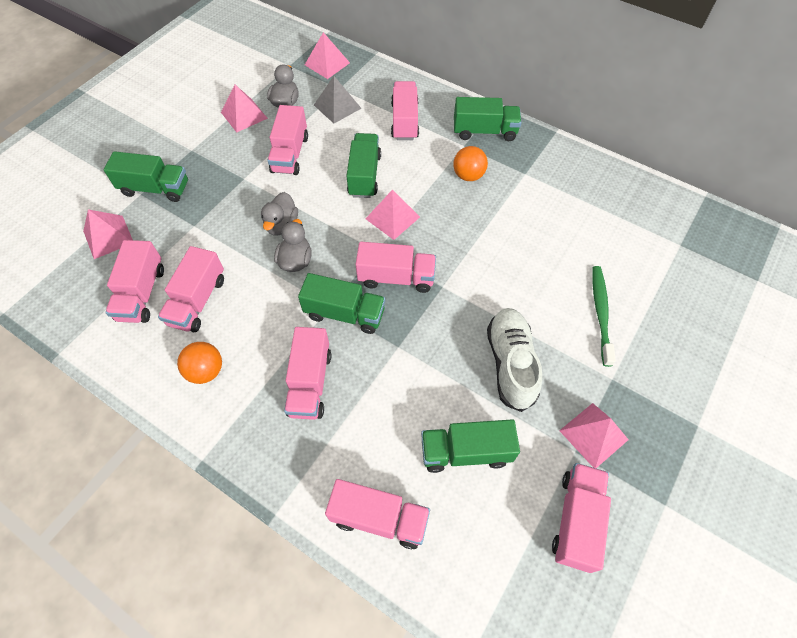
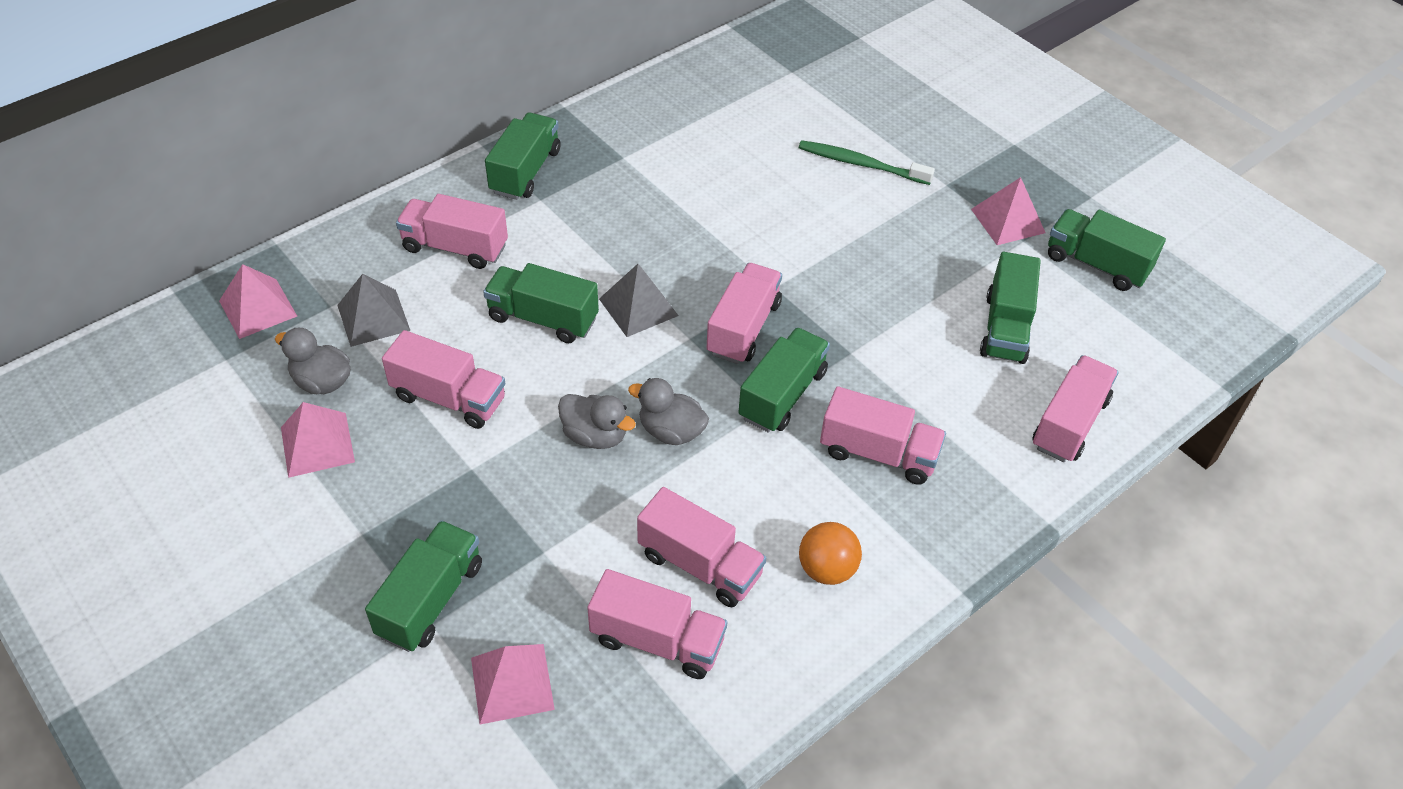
camera: 75 degrees left, 10 degrees down
pink pyramid [365,190,420,240] -> grey pyramid [599,264,679,337]
orange ball [453,146,488,181] -> none
white shoe [487,308,542,412] -> none
pink truck [552,463,611,573] -> green truck [1048,209,1166,291]

